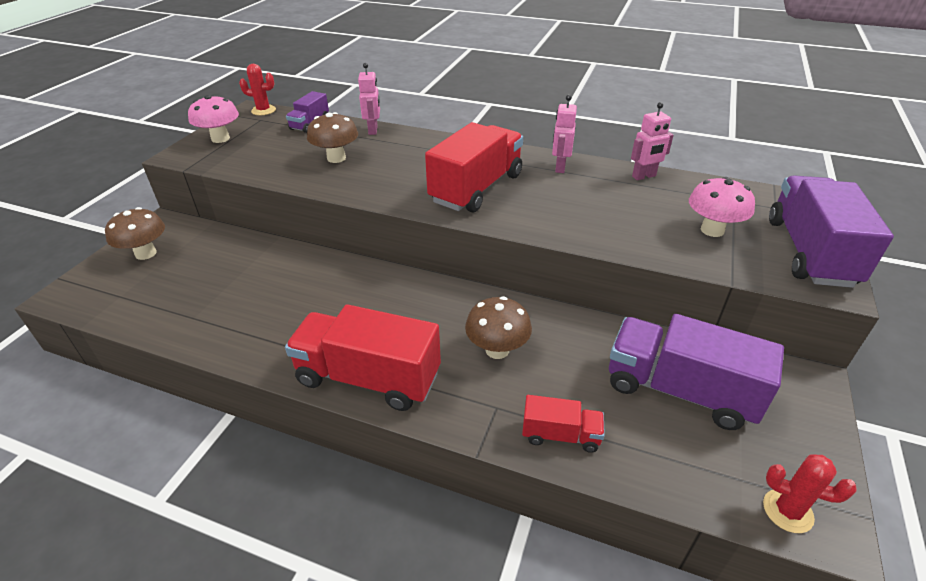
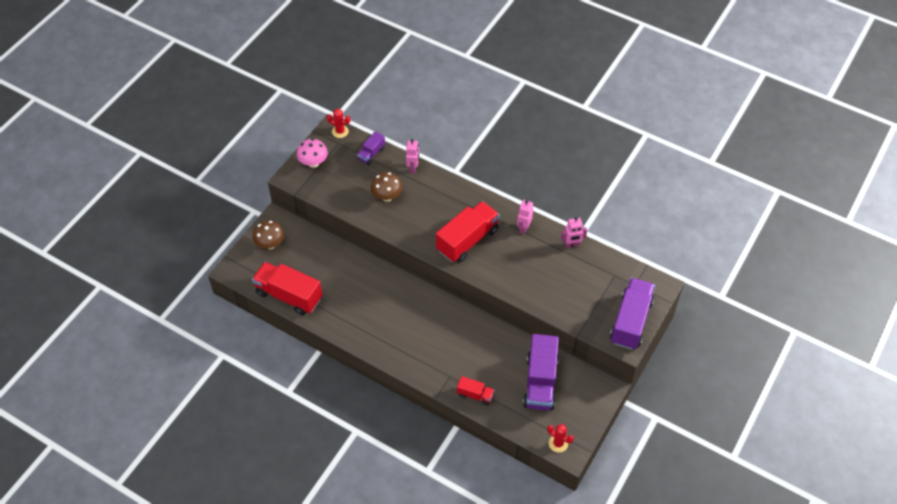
camera: 10 degrees right, 15 degrees up
red truck [285,304,441,411] -> red truck moved to [252,262,323,315]
brown mushroom [465,296,532,359] -> none
purple truck [609,314,784,430] -> purple truck turned 120 degrees counterclockwise [523,334,559,411]
pink mushroom [689,177,755,237] -> none

